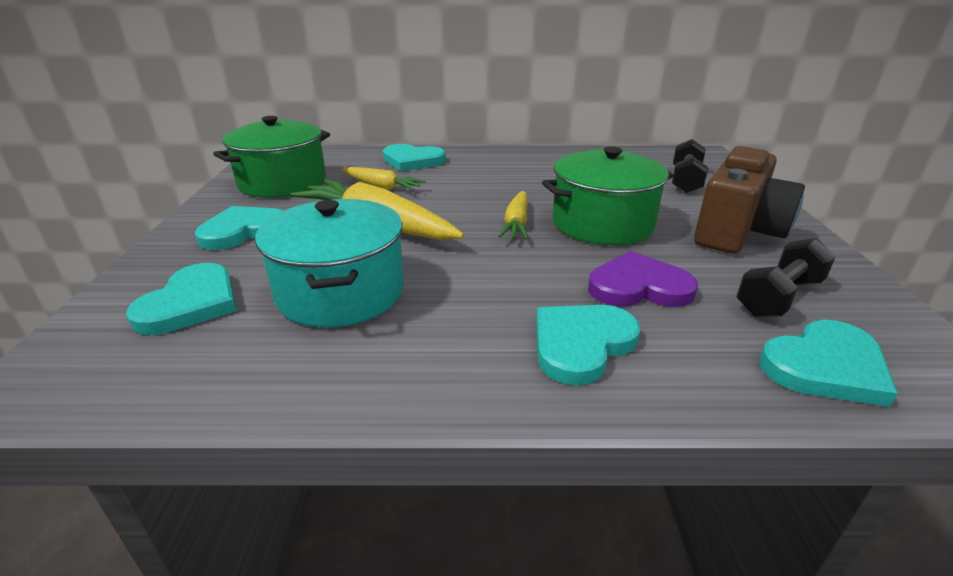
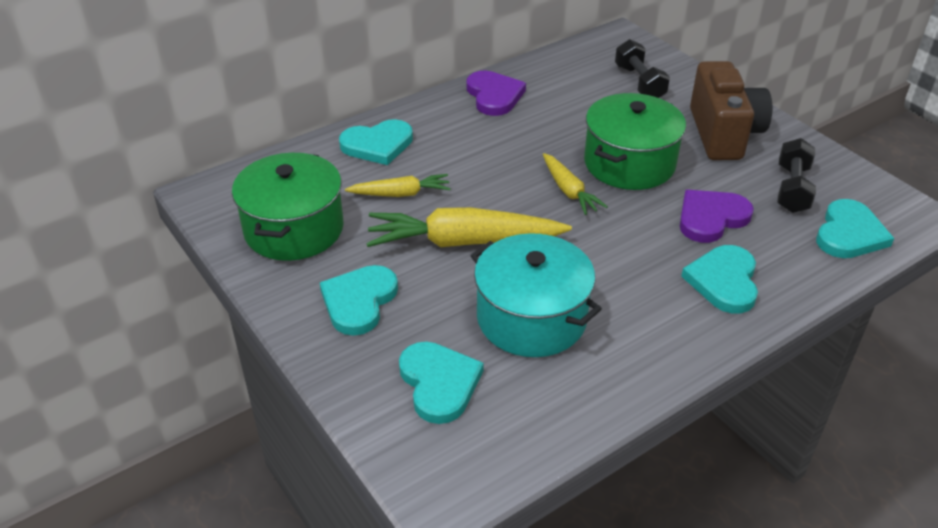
camera: 35 degrees left, 10 degrees up
none -> purple heart [466,71,526,116]

